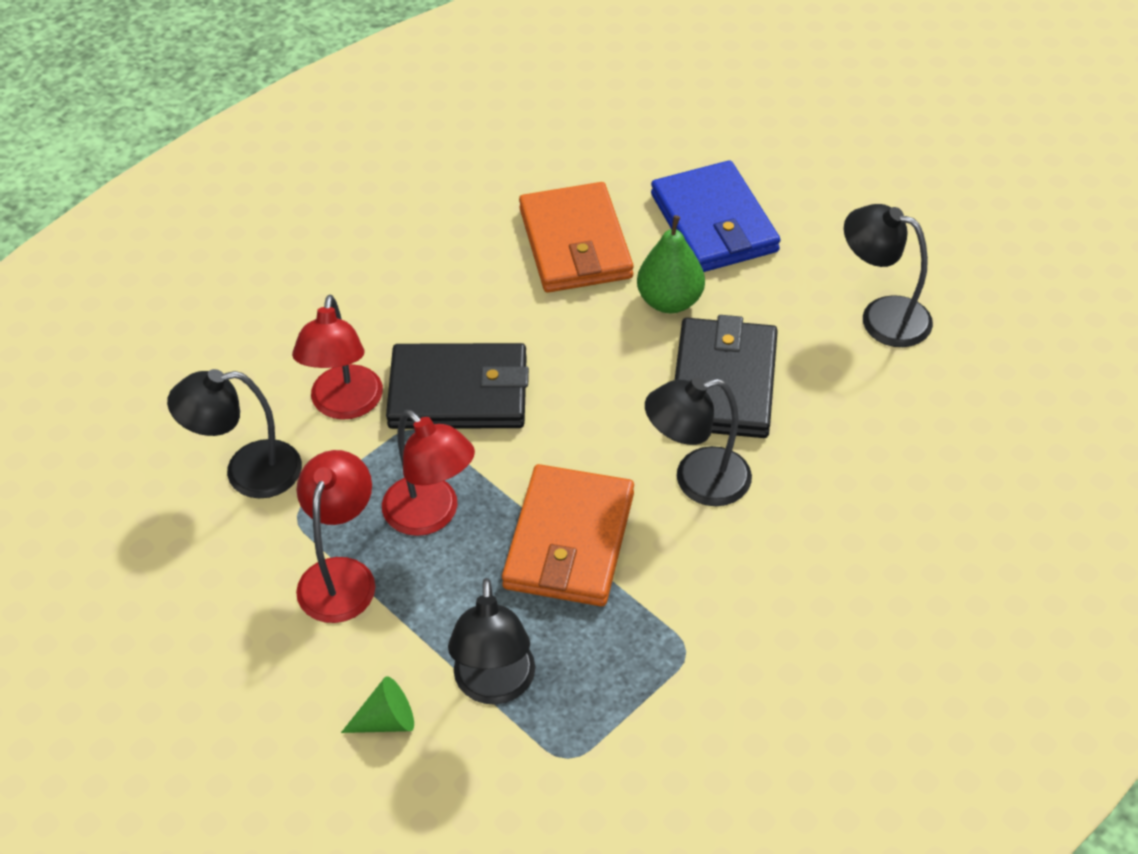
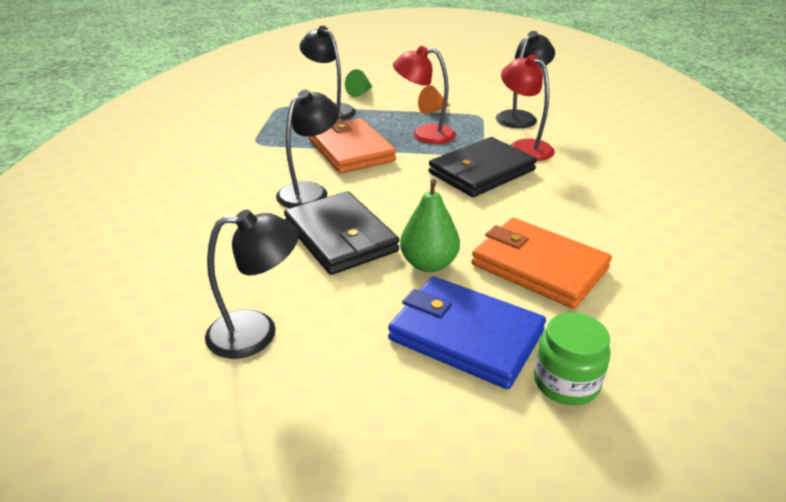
camera: 140 degrees right, 15 degrees down
red lamp [296,450,375,623] -> orange cone [418,85,450,114]
none -> green jar [534,312,610,405]

